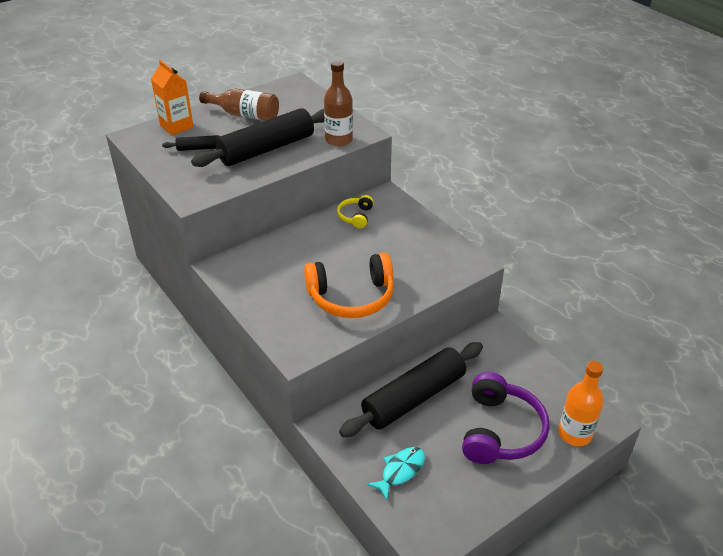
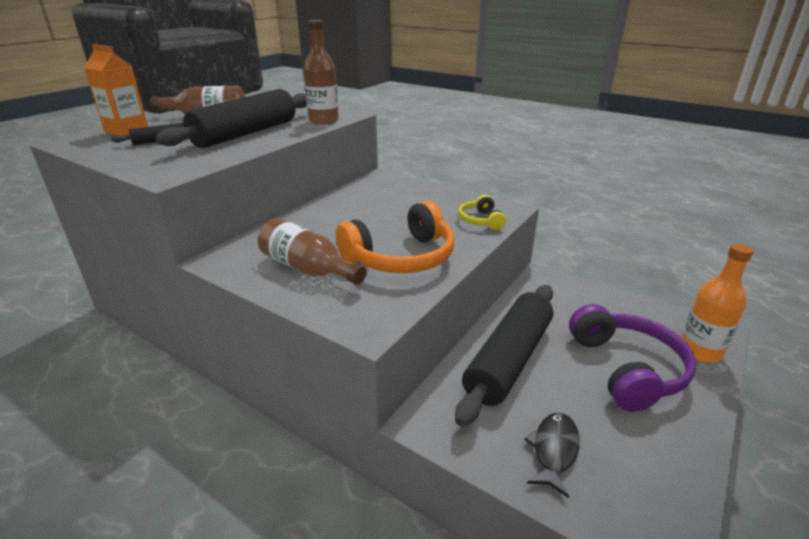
camera: 20 degrees left, 10 degrees down
yellow headphones [337,195,374,228] -> yellow headphones moved to [458,195,506,230]
turquoise fish [367,447,425,500] -> black fish [524,412,580,498]
none -> brown bottle [258,218,366,285]

